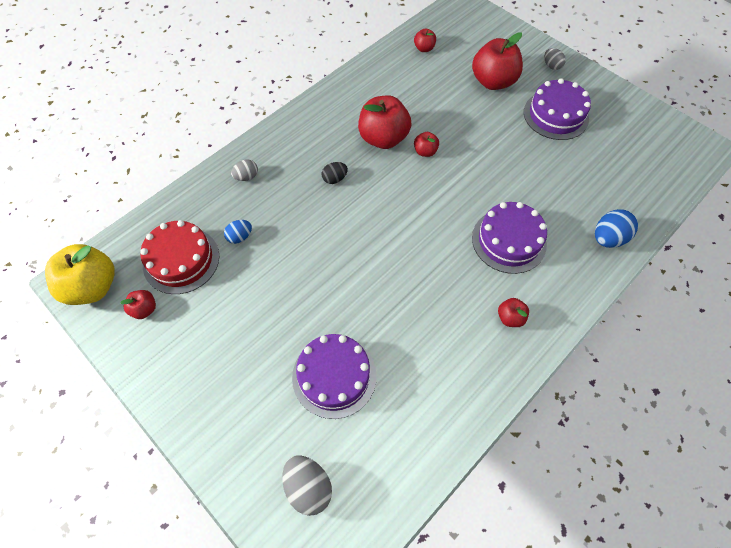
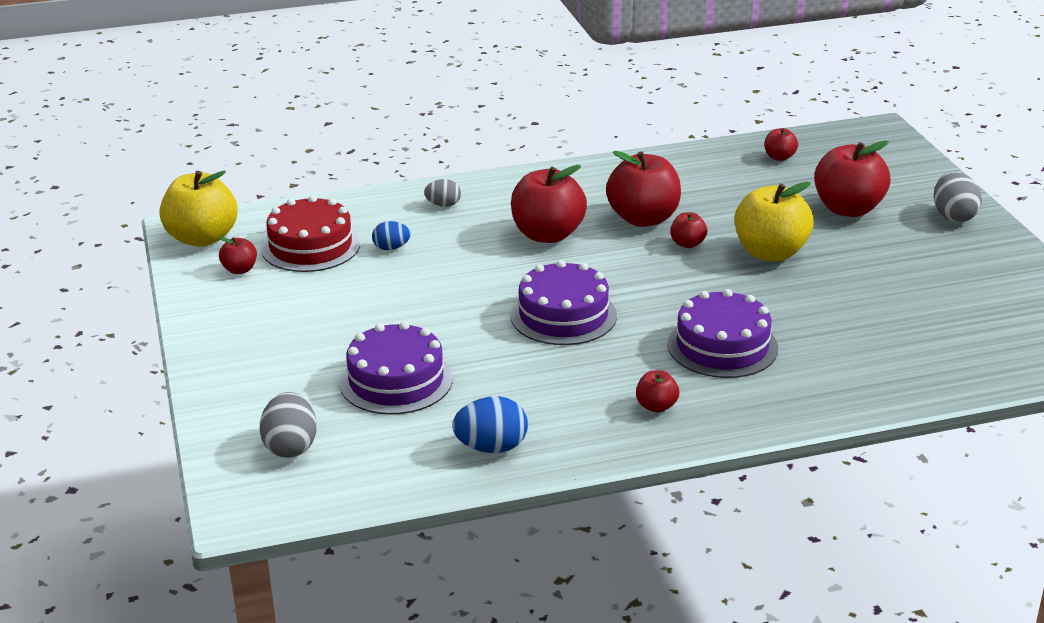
camera: 30 degrees right, 30 degrees down
black egg [322,162,348,184] -> red apple [511,165,587,243]
purple cake [524,78,591,140] -> purple cake moved to [511,260,617,345]
grey egg [544,48,566,70] -> grey egg [934,172,982,223], size x1.60
blue egg [595,209,638,248] -> blue egg moved to [452,396,528,453]
none -> yellow apple [735,182,814,261]

